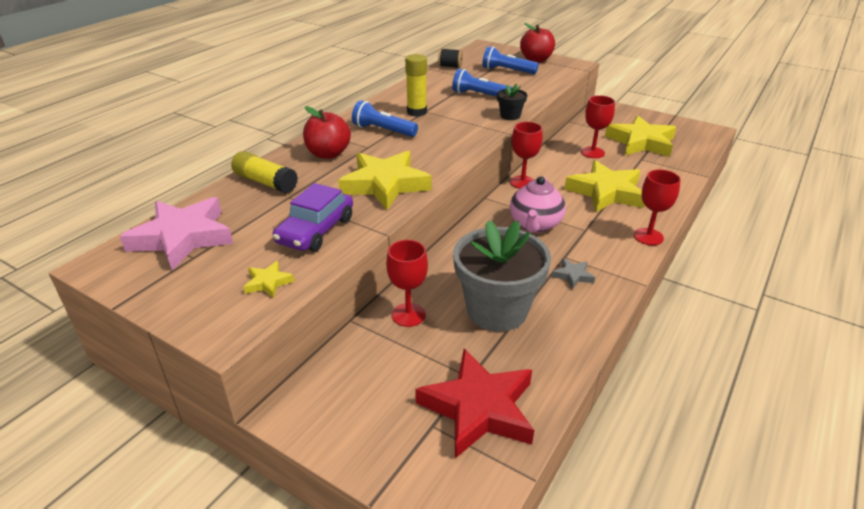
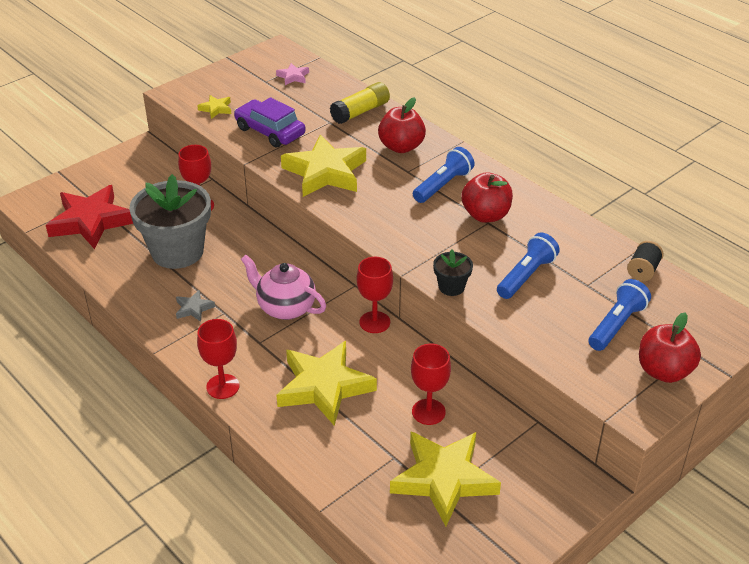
camera: 105 degrees right, 5 degrees up
pink star [120,197,233,270] -> pink star [276,63,309,85], size x0.43
yellow glue stick [405,54,427,117] -> red apple [461,172,513,223]

